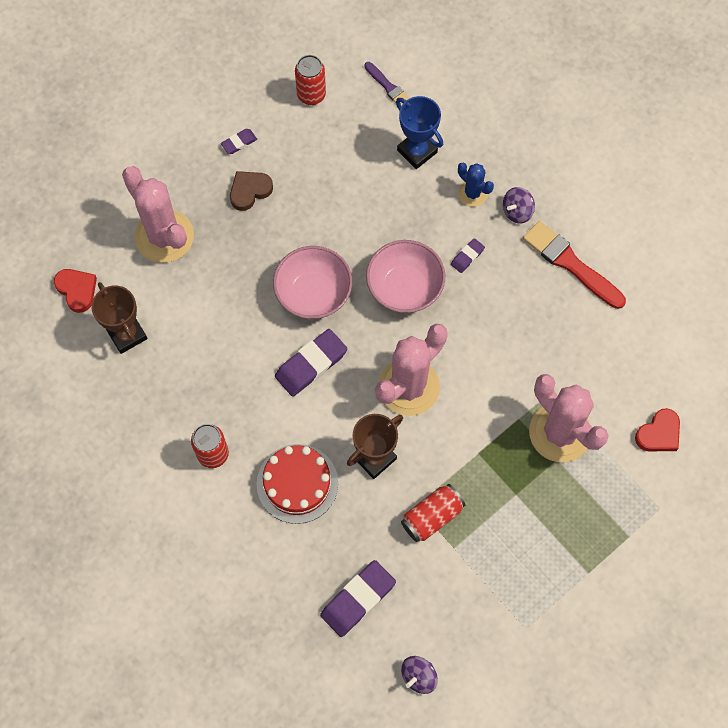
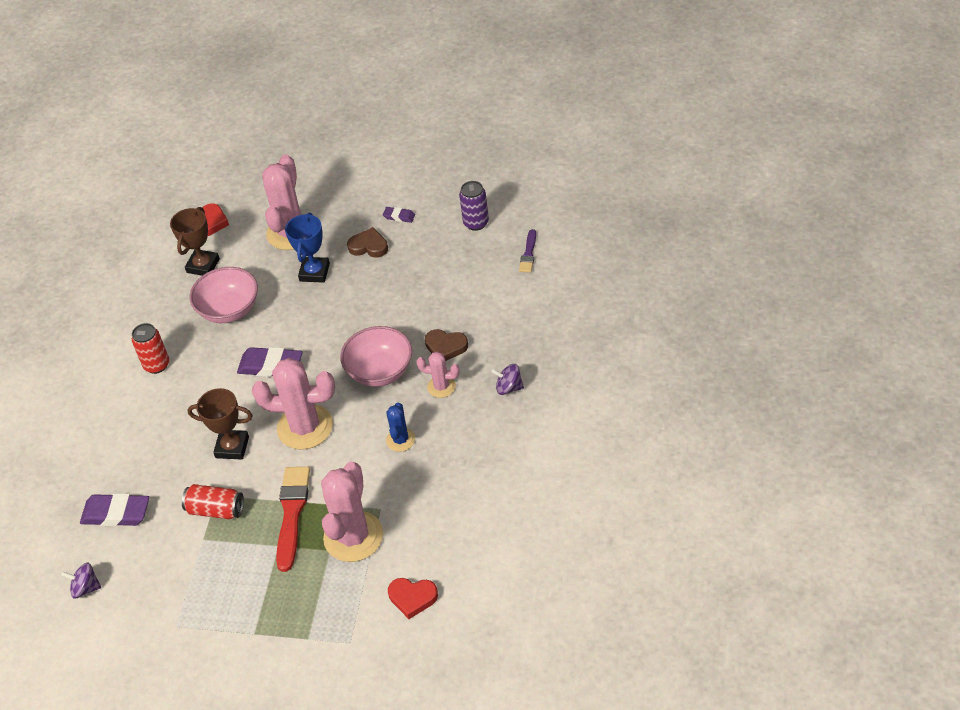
camera: 55 degrees right, 20 degrees down
red cake [257,444,338,524] -> none
pink bowl [273,246,352,319] -> pink bowl moved to [190,267,258,323]
red can [295,55,326,105] -> purple can [459,181,489,231]
blue trophy [396,96,443,169] -> blue trophy moved to [285,213,330,283]
purple eraser [451,238,485,273] -> pink cactus [416,352,460,398]
blue cactus [458,163,494,207] -> blue cactus moved to [386,403,415,452]
red brush [523,221,626,309] -> red brush moved to [276,467,310,572]
none -> brown heart [425,329,468,361]

